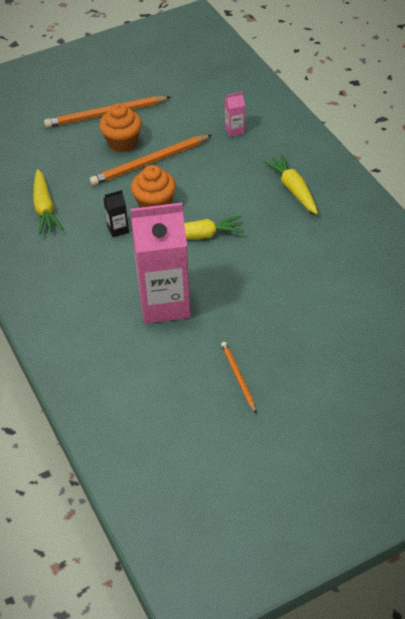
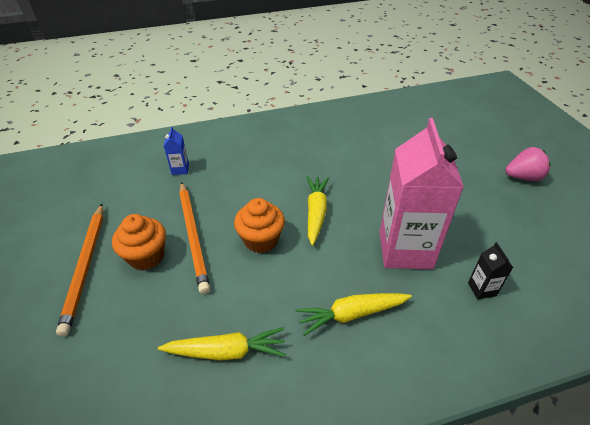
camera: 80 degrees left, 5 degrees down
black carton [103,190,129,237] -> black carton moved to [468,242,513,299]
orange pencil [221,342,256,413] -> none
pink carton [225,92,245,137] -> blue carton [164,127,189,175]
yellow carrot [263,154,318,214] -> yellow carrot moved to [295,293,412,336]
none -> pink strawberry [505,147,551,181]

